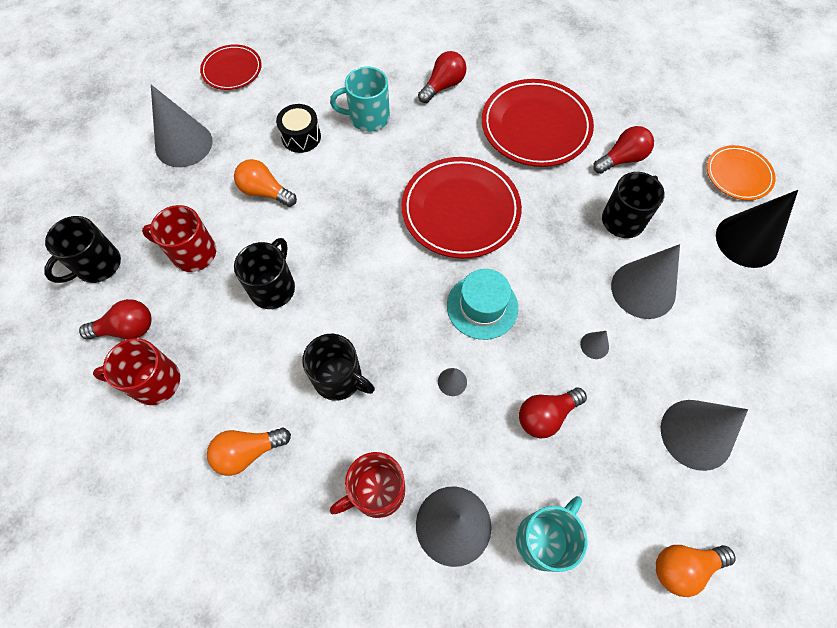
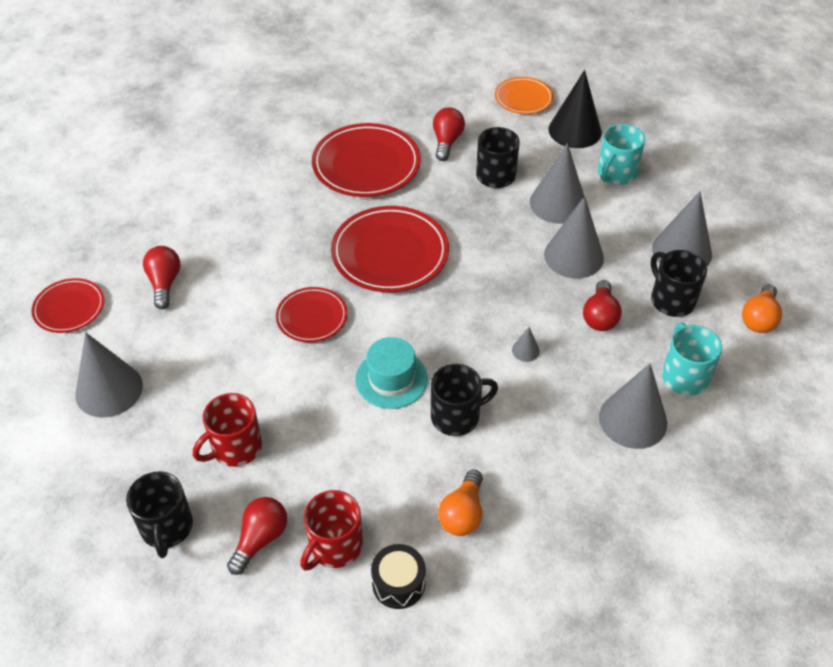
camera: 50 degrees left, 15 degrees down
orange light bulb [234,159,297,207] -> none
black mug [234,238,295,309] -> black mug moved to [651,250,707,317]
black drum [276,104,321,153] -> black drum moved to [371,544,426,609]
turquoise mug [330,66,390,132] -> turquoise mug moved to [597,124,645,185]
red mug [330,452,405,518] -> none
red light bulb [418,51,466,103] -> red light bulb moved to [143,246,180,309]
turquoise hat [447,269,518,340] -> turquoise hat moved to [355,337,428,409]
grey cone [580,331,609,359] -> grey cone [544,196,604,278], size x2.33
none -> red plate [276,287,348,343]

